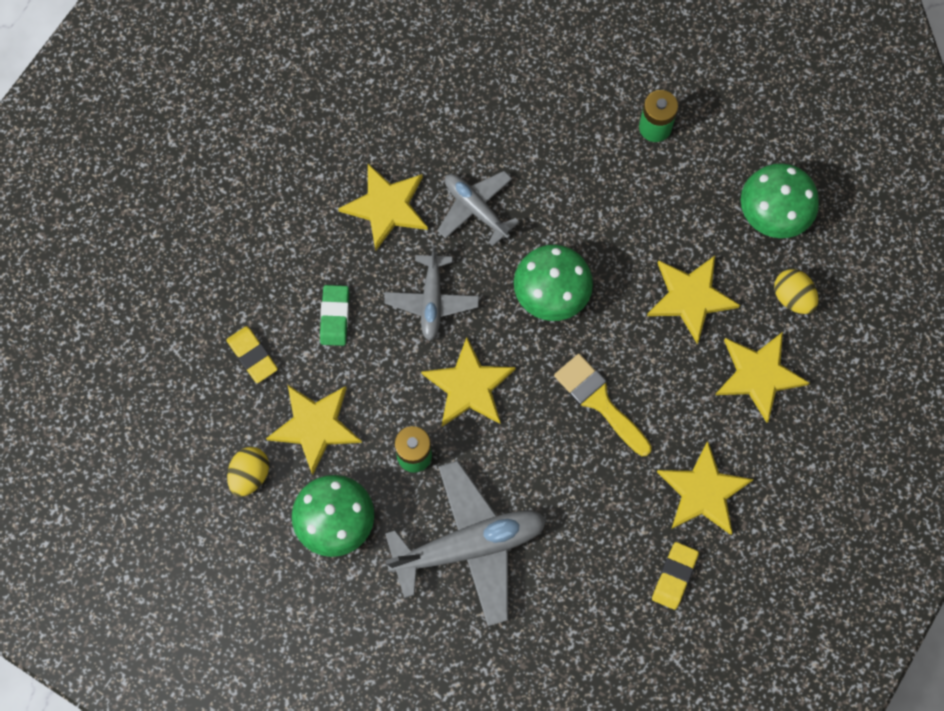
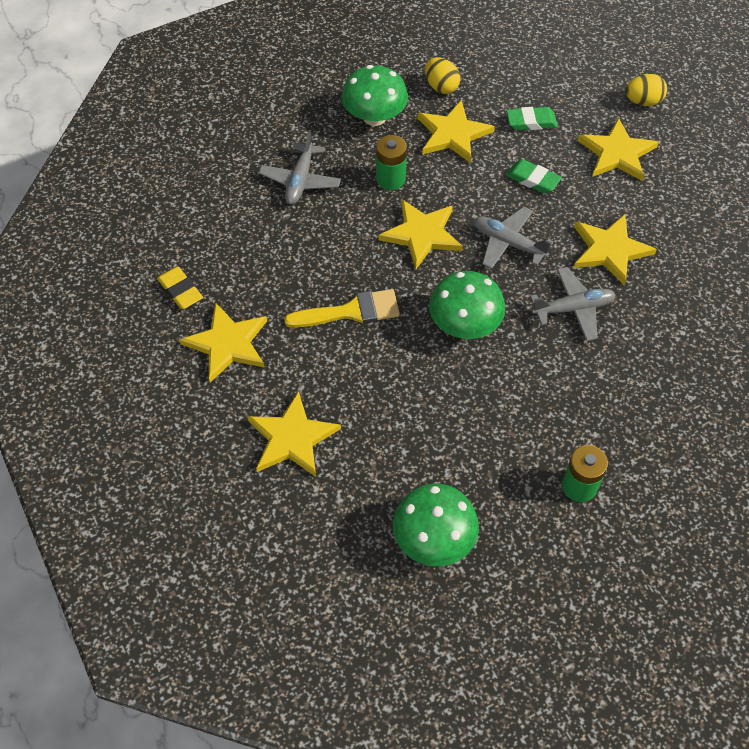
camera: 120 degrees right, 15 degrees down
yellow eraser [226,326,278,383] -> green eraser [506,107,558,130]
grey plane [385,461,546,626] -> grey plane [259,131,341,204], size x0.59
yellow star [647,256,740,344] -> yellow star moved to [577,118,659,181]
yellow egg [774,269,818,314] -> yellow egg moved to [625,74,667,106]

